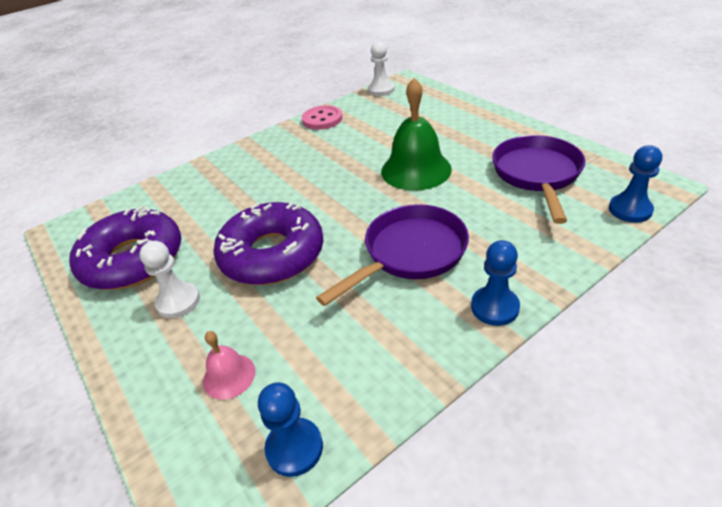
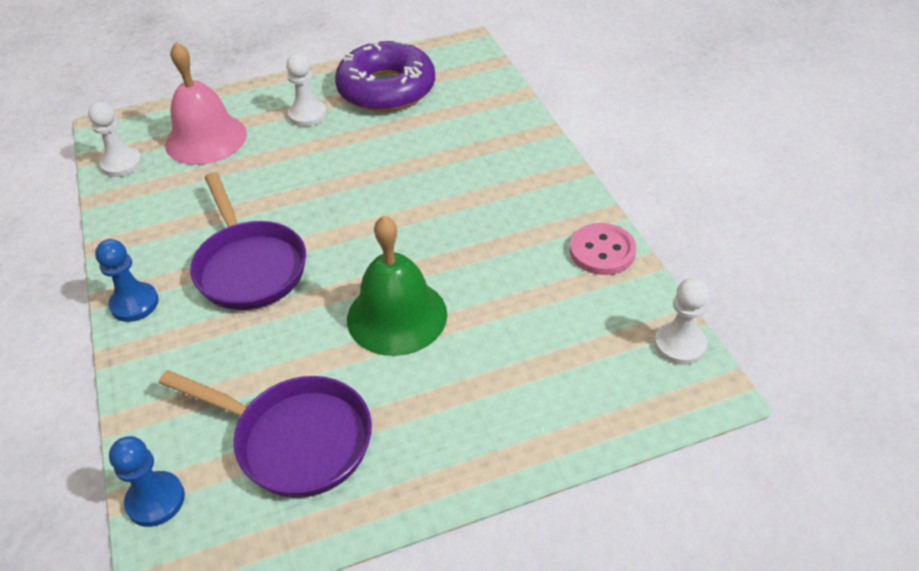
camera: 105 degrees right, 5 degrees up
pink bell [203,331,255,400] -> pink bell [165,42,247,165], size x1.98
purple donut [213,202,323,285] -> none
blue pawn [258,382,323,477] -> white pawn [88,102,142,177]

